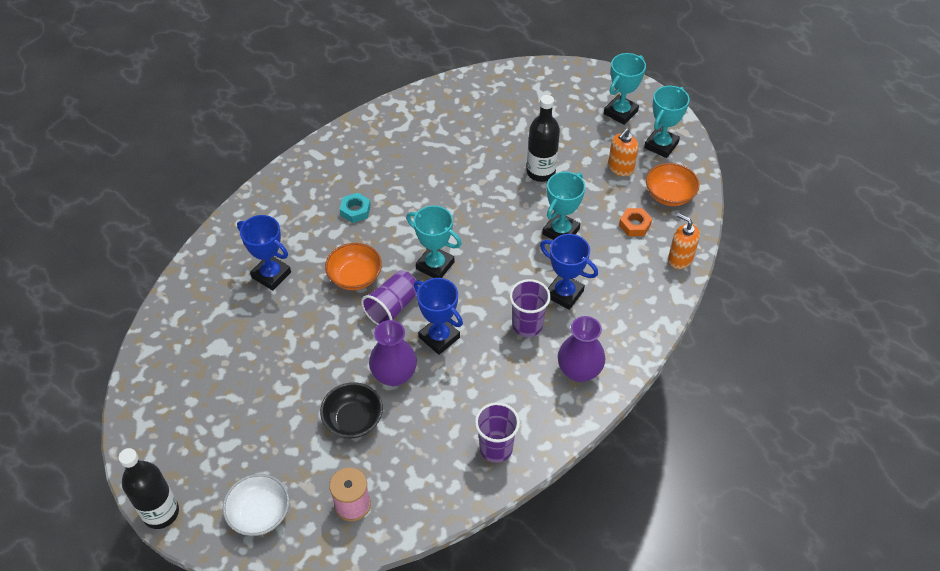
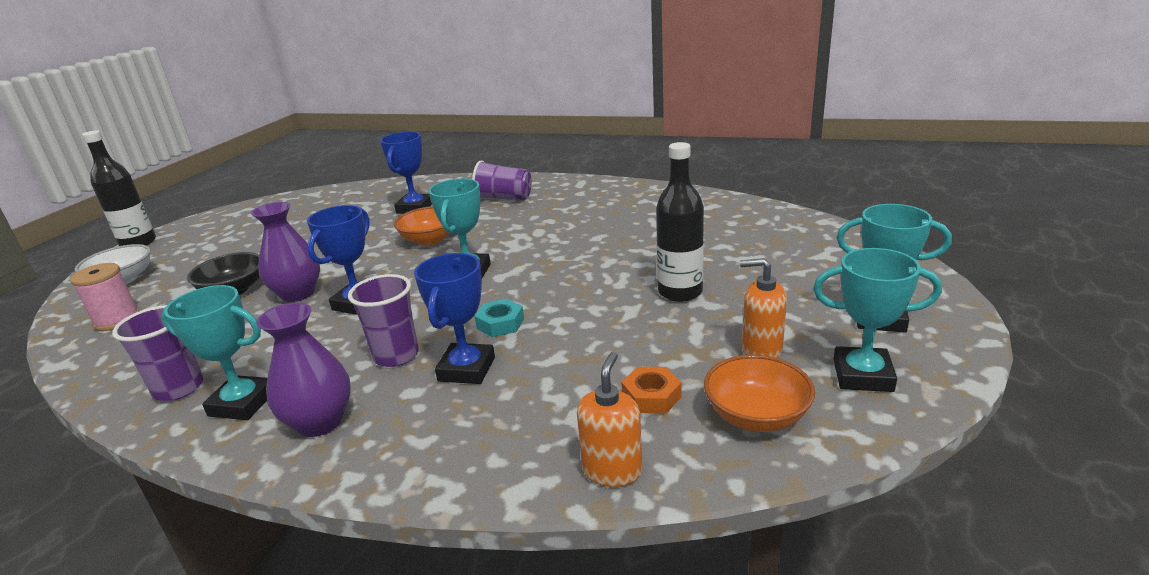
camera: 70 degrees right, 25 degrees down
turquoise nut [340,193,371,223] -> turquoise nut moved to [474,299,524,337]
purple cup [361,270,419,325] -> purple cup moved to [472,160,532,200]
turquoise trophy [542,172,585,240] -> turquoise trophy moved to [162,285,267,420]

